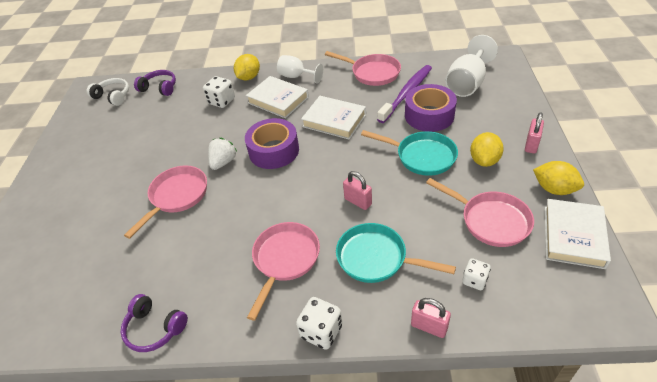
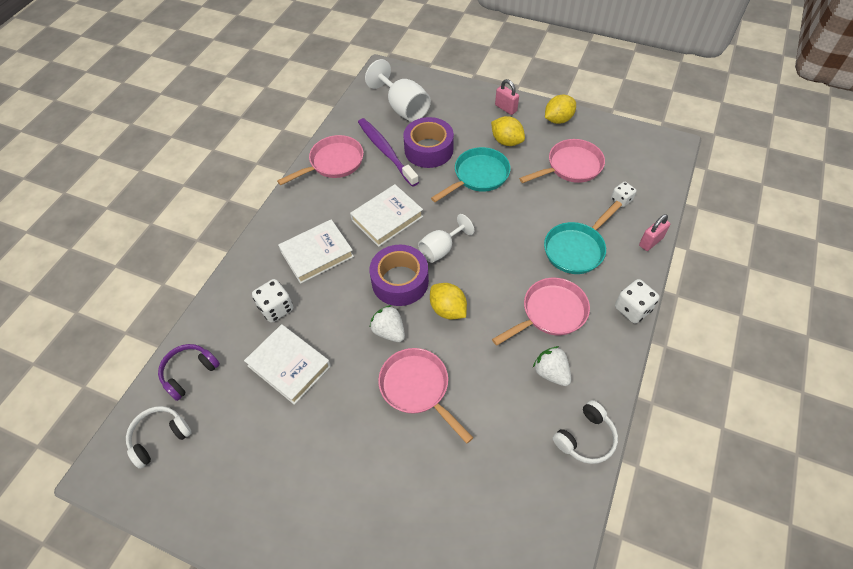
camera: 70 degrees left, 10 degrees up
purple headphones [121,294,188,352] -> white headphones [553,400,618,464]
yellow lemon [234,54,260,81] -> yellow lemon moved to [430,283,467,320]
pink pan [247,222,320,321] -> pink pan turned 105 degrees clockwise [492,278,590,346]
white goblet [277,55,323,84] -> white goblet moved to [418,214,474,263]
pink padlock [343,171,372,210] -> none
white book [545,199,611,269] -> white book moved to [244,324,331,405]
none -> white strawberry [533,346,571,386]

